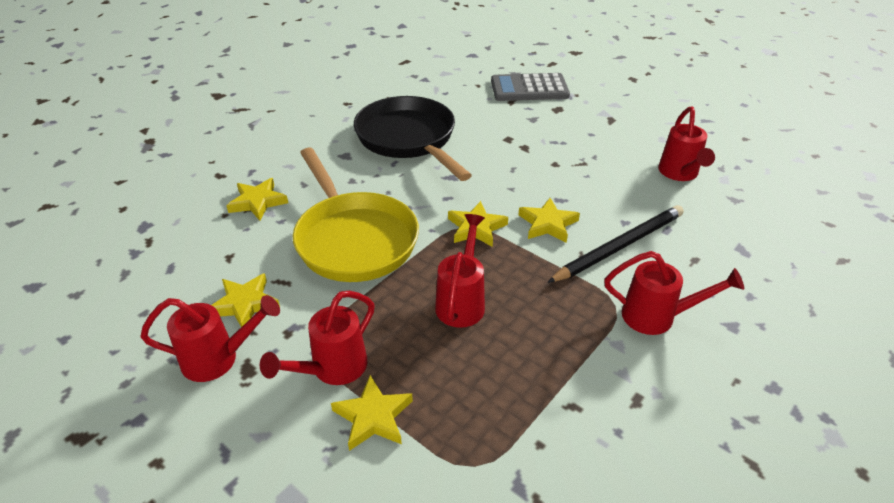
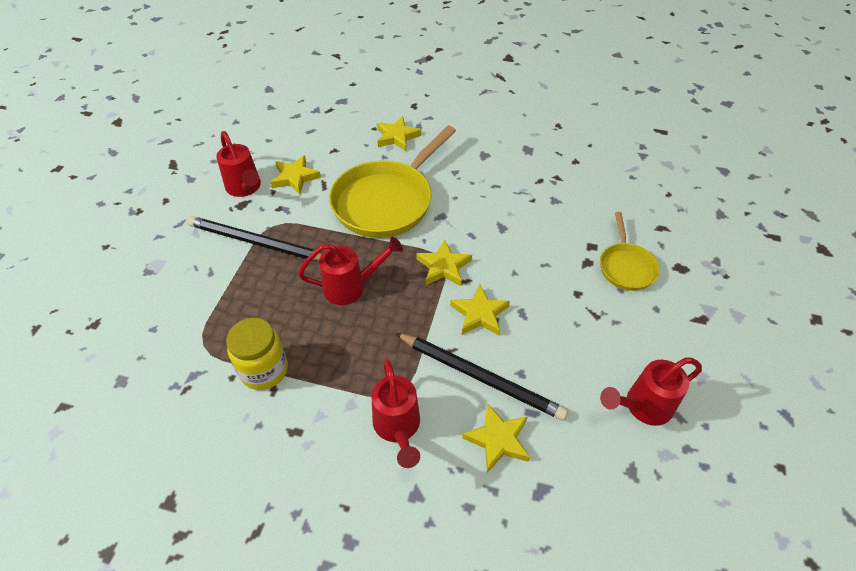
camera: 65 degrees right, 10 degrees up
red watering can [260,291,375,385] -> black pencil [187,216,322,261]
yellow star [331,375,413,451] -> yellow star moved to [462,403,530,473]
black pan [354,96,472,181] -> none
grey calculator [491,73,570,101] -> none
none -> yellow jar [226,318,288,390]
none -> yellow pan [600,212,660,291]

